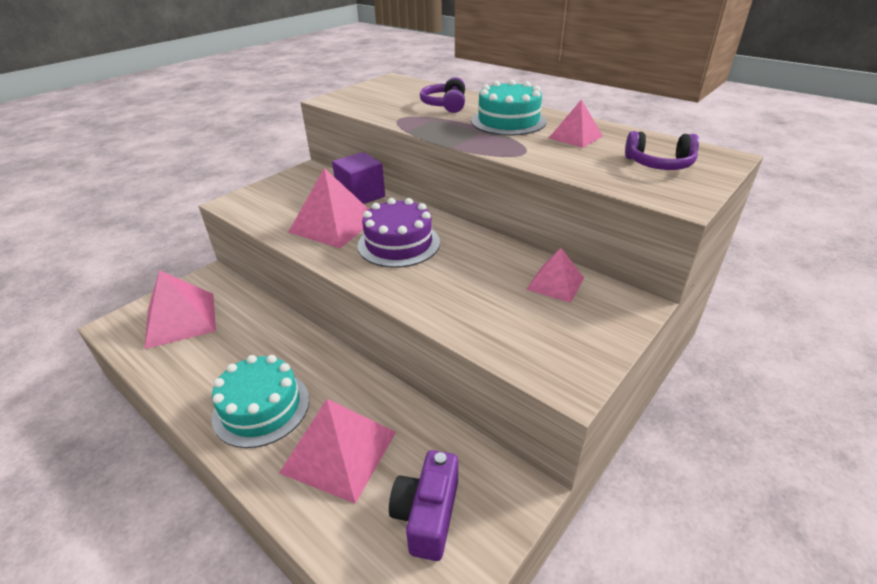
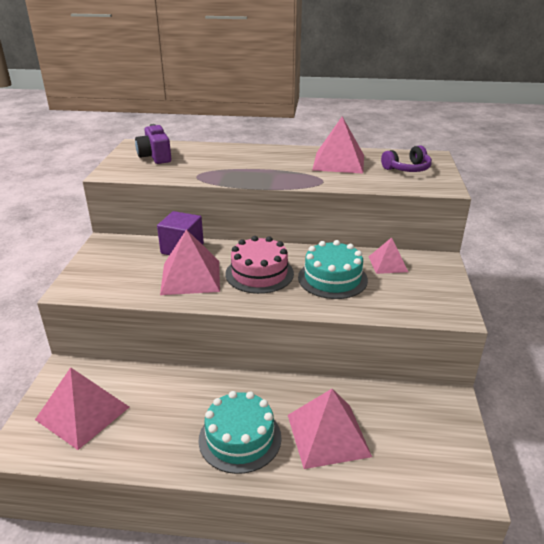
camera: 35 degrees left, 5 degrees down
purple cake [358,198,440,268] -> pink cake [225,236,294,294]
purple camera [389,450,458,561] -> purple camera moved to [135,124,171,164]
purple headphones [420,77,465,113] -> none
turquoise cake [471,80,547,136] -> turquoise cake moved to [298,240,368,299]
pink pyramid [549,99,603,148] -> pink pyramid [312,116,364,174], size x1.70

